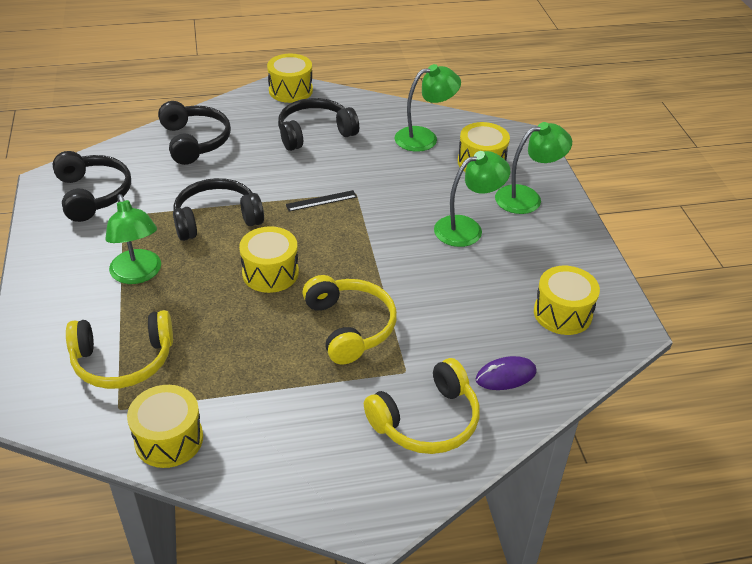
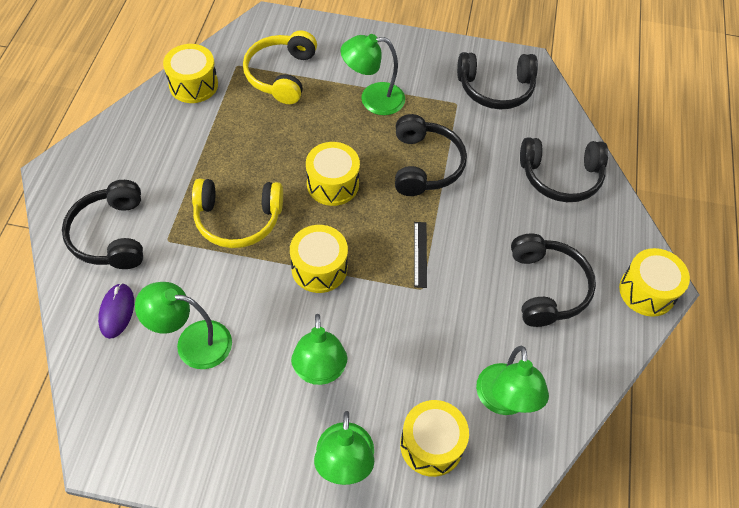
camera: 110 degrees right, 15 degrees up
yellow headphones [364,358,480,454] -> black headphones [62,180,143,269]
yellow drum [534,266,600,335] -> yellow drum moved to [290,225,348,293]
none -> green lamp [135,282,232,369]

